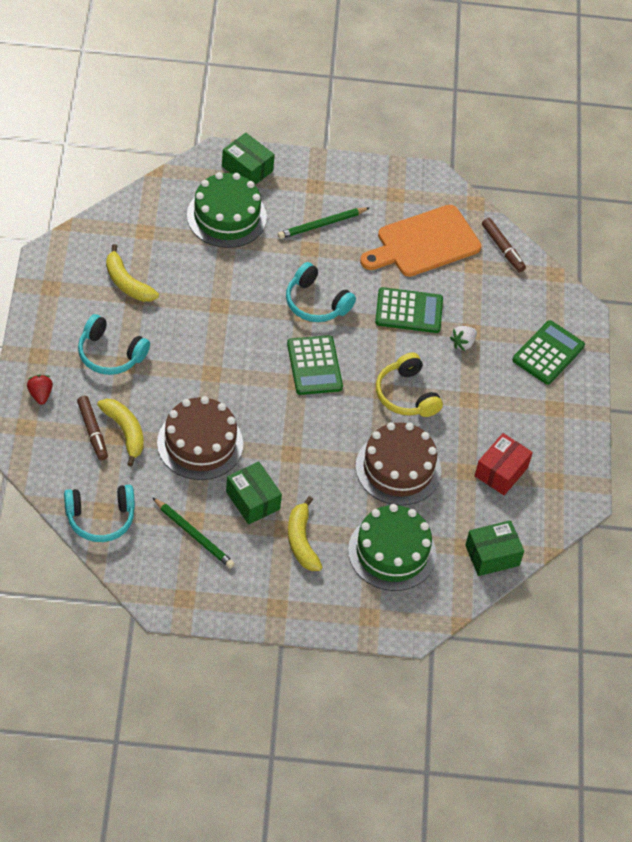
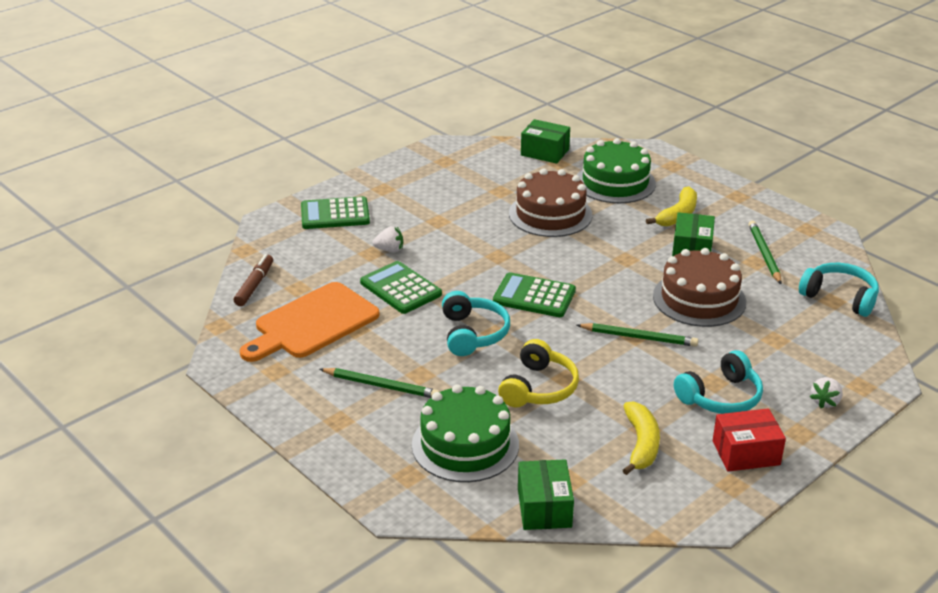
camera: 130 degrees left, 20 degrees down
red strawberry [27,375,53,405] -> white strawberry [810,377,843,408]
brown marker [77,396,108,461] -> none
turquoise headphones [78,314,150,375] -> turquoise headphones turned 75 degrees clockwise [674,350,763,414]
yellow banana [97,399,143,466] -> none
green box [222,133,275,185] -> green box moved to [518,459,574,530]
green calculator [287,335,343,395] -> green calculator turned 105 degrees counterclockwise [493,272,576,317]
orange cutting board [360,205,481,277] -> orange cutting board turned 120 degrees clockwise [240,282,380,362]
yellow headphones [376,353,443,417] -> yellow headphones moved to [498,339,579,407]
red box [475,433,533,495] -> red box moved to [713,408,786,472]
none -> green pencil [577,323,698,347]

